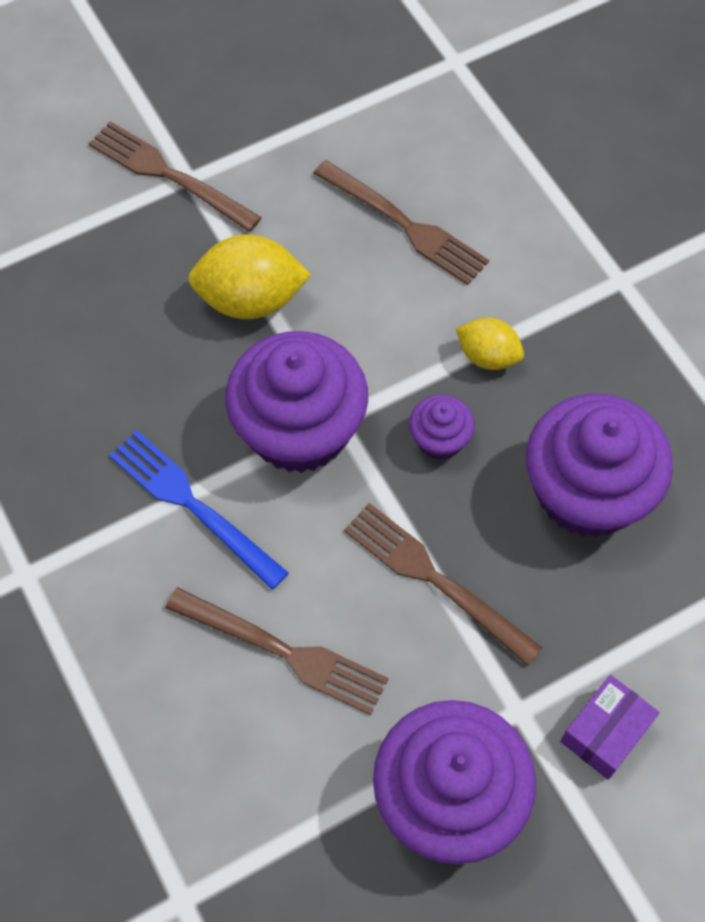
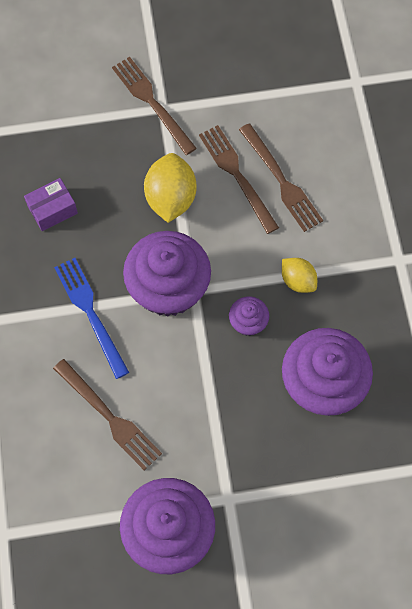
camera: 20 degrees right, 5 degrees up
yellow lemon [188,234,311,319] -> yellow lemon turned 75 degrees clockwise [144,153,197,223]
brown fork [344,503,542,666] -> brown fork moved to [199,125,279,234]
purple box [560,675,660,780] -> purple box moved to [24,178,78,231]

